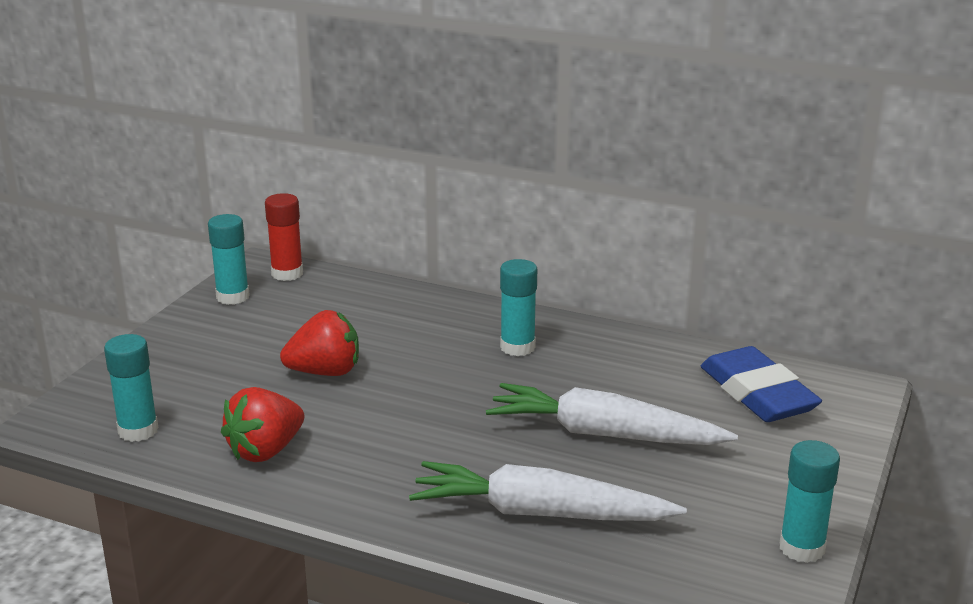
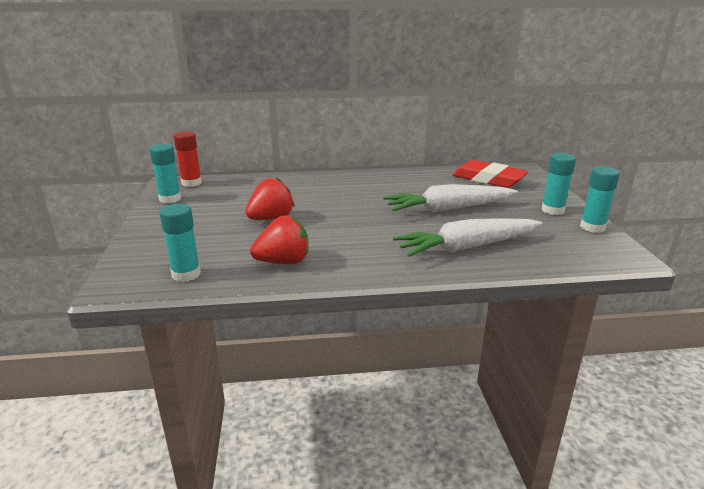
camera: 30 degrees left, 0 degrees up
red strawberry [221,387,304,462] -> red strawberry turned 120 degrees counterclockwise [250,216,308,264]
turquoise glue stick [500,259,537,356] -> turquoise glue stick moved to [542,153,576,215]
blue eraser [701,346,822,422] -> red eraser [452,160,529,188]

